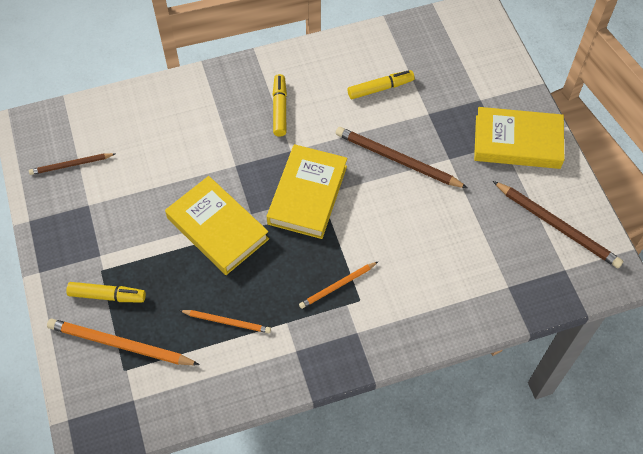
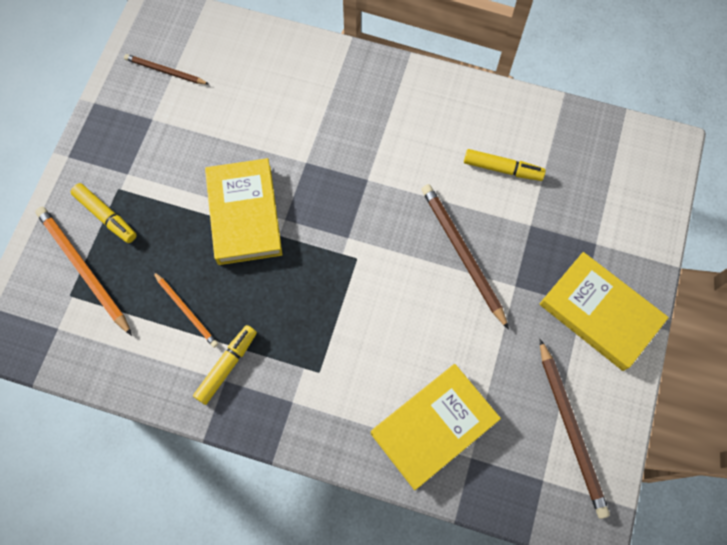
camera: 35 degrees right, 10 degrees up
yellow book [267,144,347,239] -> yellow book moved to [371,364,501,490]
yellow marker [273,74,287,137] -> yellow marker moved to [193,325,257,405]
orange pencil [299,261,379,309] -> none

